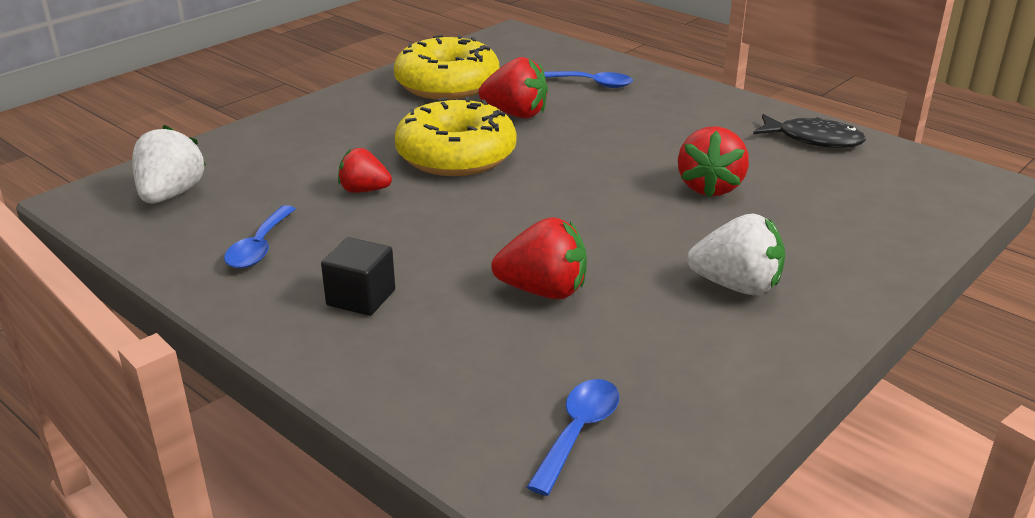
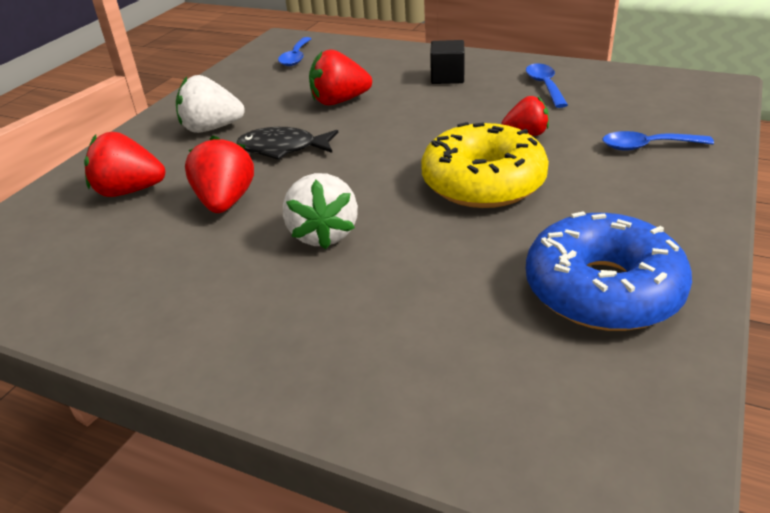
camera: 165 degrees right, 5 degrees up
white strawberry [132,125,206,203] -> white strawberry moved to [283,173,358,249]
yellow donut [394,34,500,100] -> blue donut [526,211,692,331]
red strawberry [479,57,548,119] -> red strawberry moved to [84,132,165,197]
blue spoon [544,71,633,88] -> blue spoon moved to [602,131,714,151]
black fish [753,114,866,148] -> black fish moved to [237,127,338,160]

